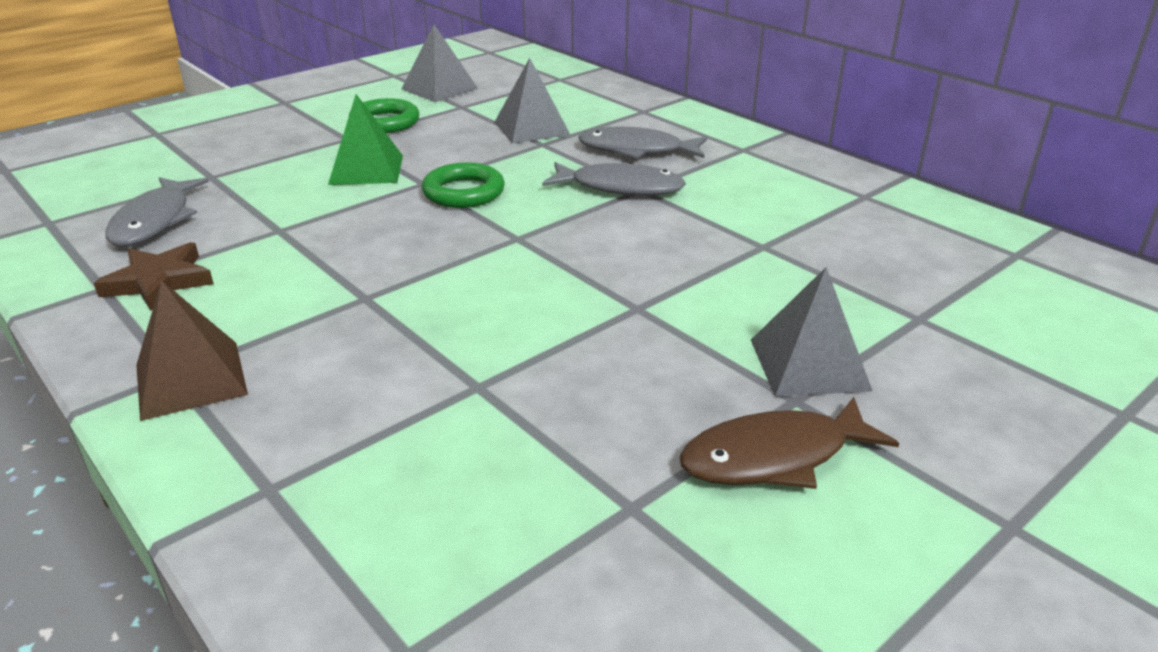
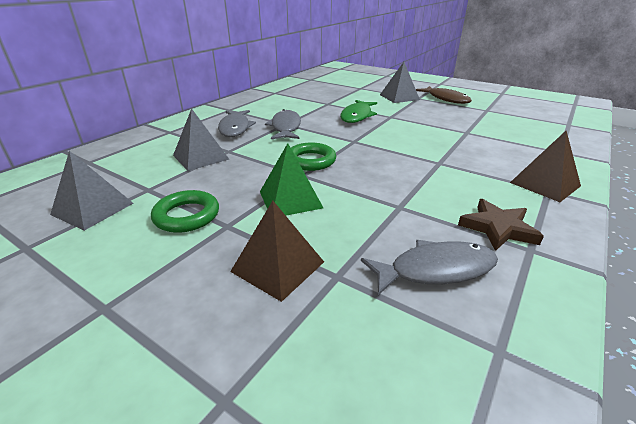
camera: 105 degrees left, 0 degrees up
none -> brown pyramid [230,201,324,302]
none -> green fish [340,100,377,123]

